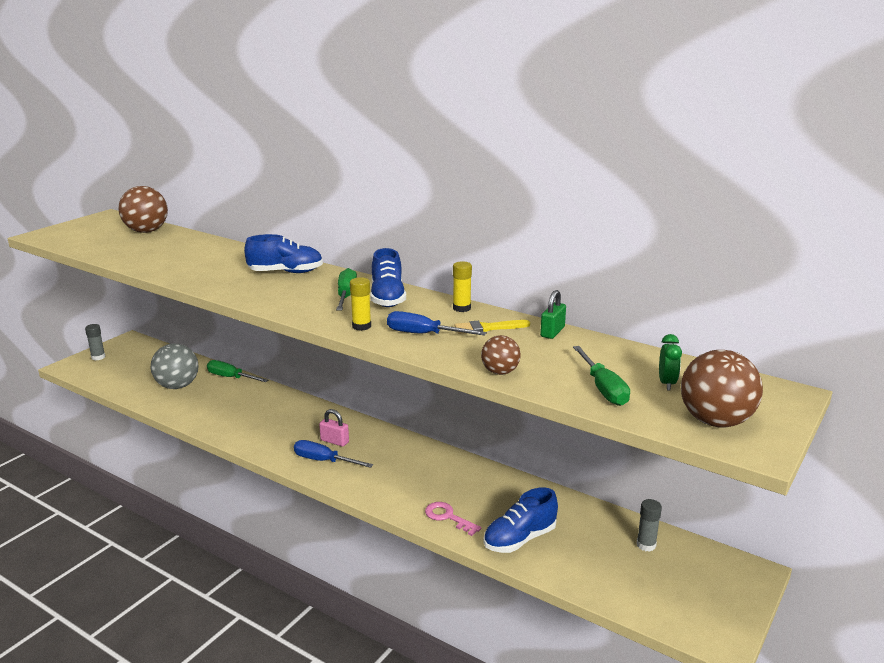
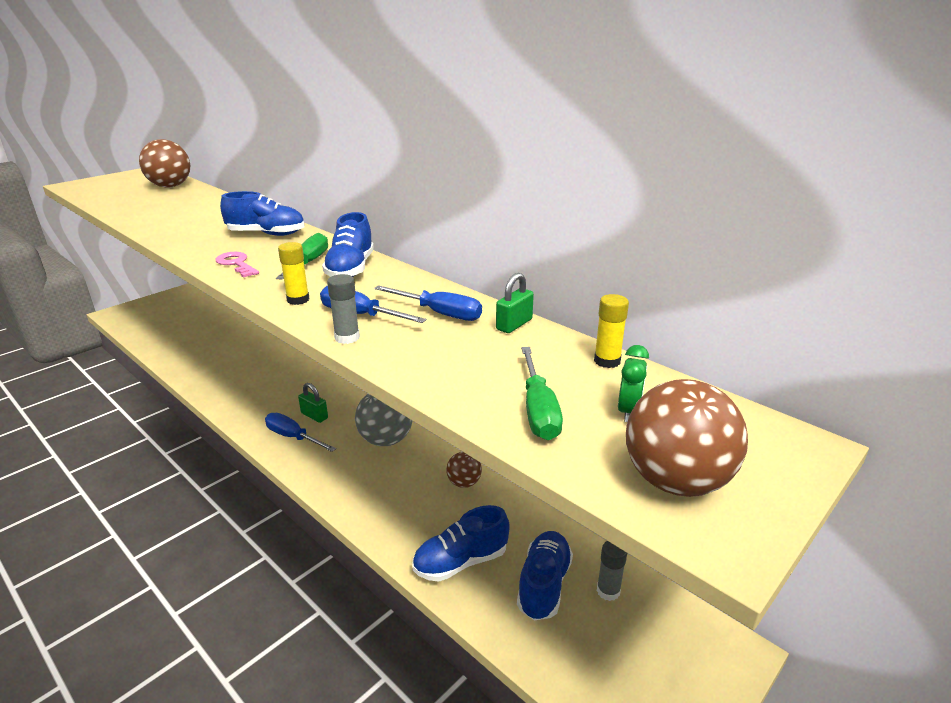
camera: 10 degrees right, 5 degrees up
grey glue stick [85,324,105,360] -> grey glue stick moved to [327,274,360,344]
grey ball [151,343,199,389] -> grey ball moved to [355,394,412,446]
green screwdriver [207,360,268,382] -> none
pink padlock [319,409,349,447] -> green padlock [298,383,328,423]
pink key [425,502,481,536] -> pink key moved to [215,252,259,278]
yellow glue stick [453,261,472,312] -> yellow glue stick moved to [594,294,629,368]
yellow brush [454,320,530,334] -> blue screwdriver [374,285,482,321]
brown ball [481,335,521,375] -> brown ball moved to [446,452,482,488]
none -> blue shoe [517,531,573,620]

